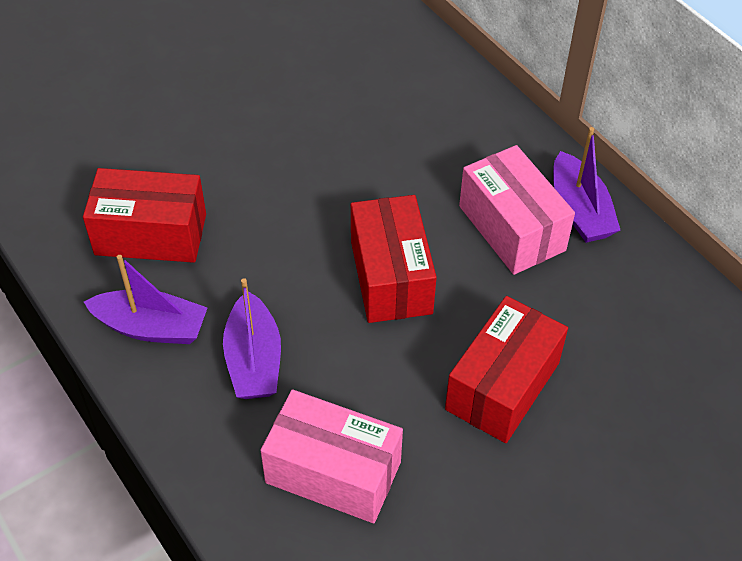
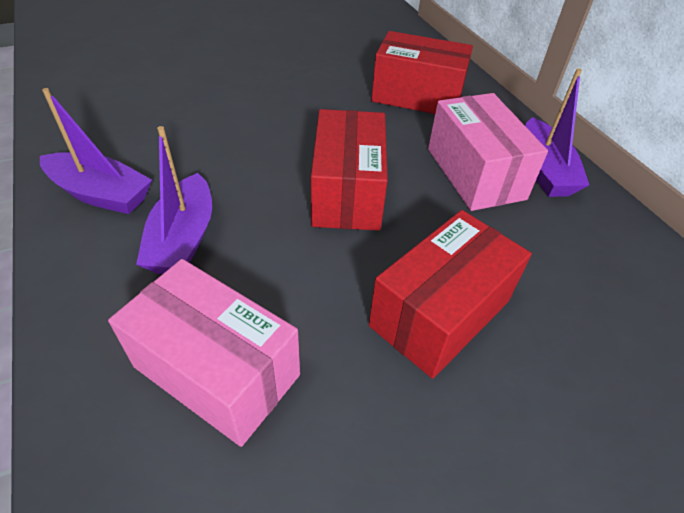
camera: 10 degrees right, 5 degrees down
red box [83,168,206,263] -> red box moved to [371,31,473,114]

